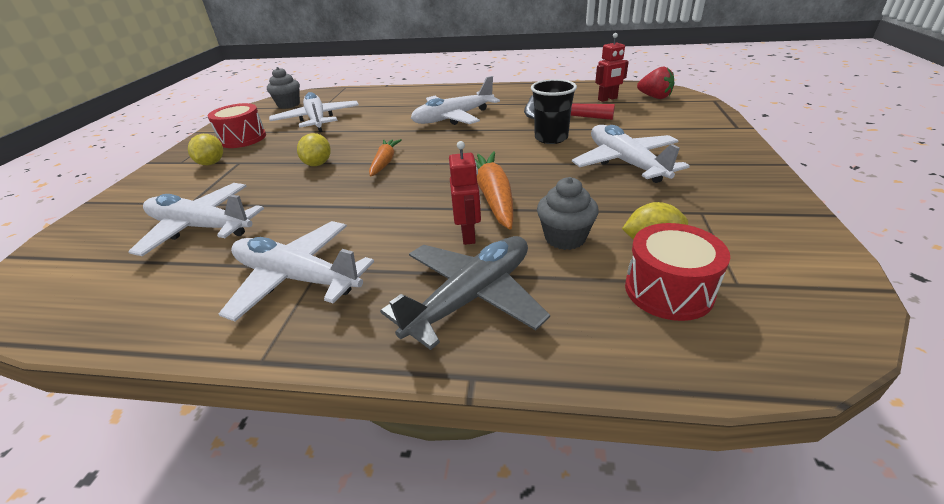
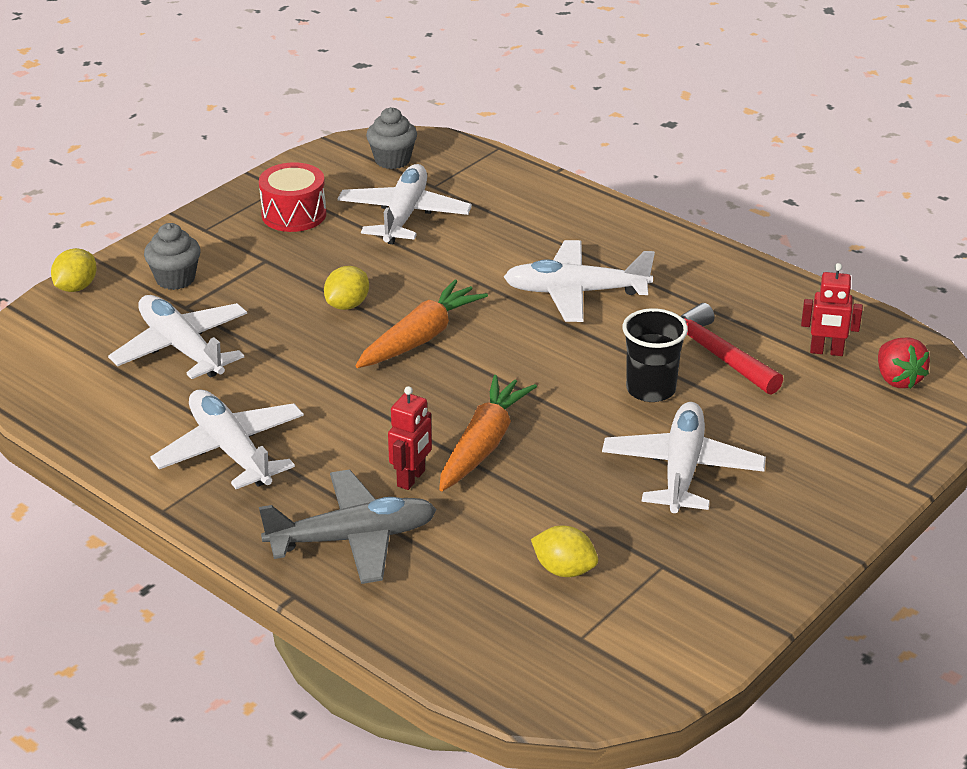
camera: 30 degrees right, 0 degrees up
yellow lemon [188,134,223,165] -> yellow lemon moved to [51,248,97,292]
orange carrot [369,139,402,176] -> orange carrot [355,280,488,368], size x1.58
grey cupcake [537,177,599,250] -> grey cupcake moved to [144,223,201,290]
red drum [625,223,730,321] -> none

